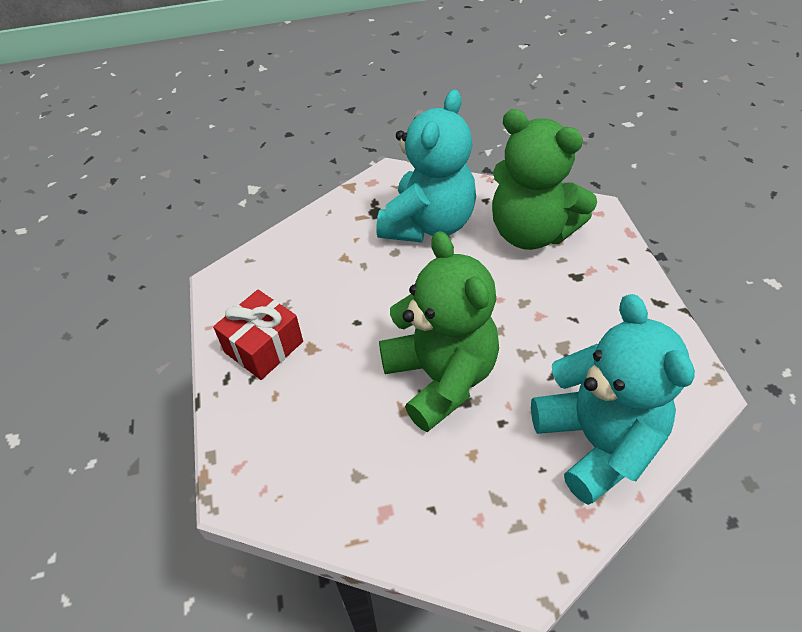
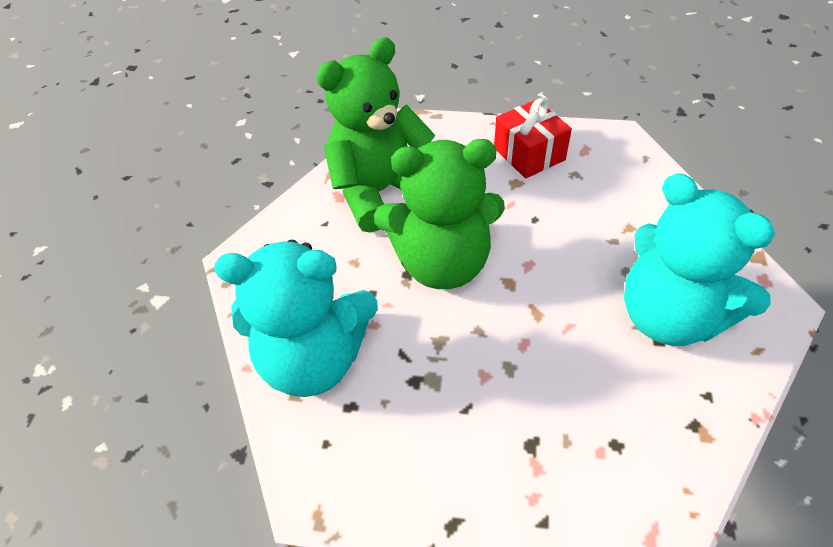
camera: 110 degrees right, 0 degrees up
green teddy bear [492,109,597,250] -> green teddy bear moved to [316,37,435,233]

